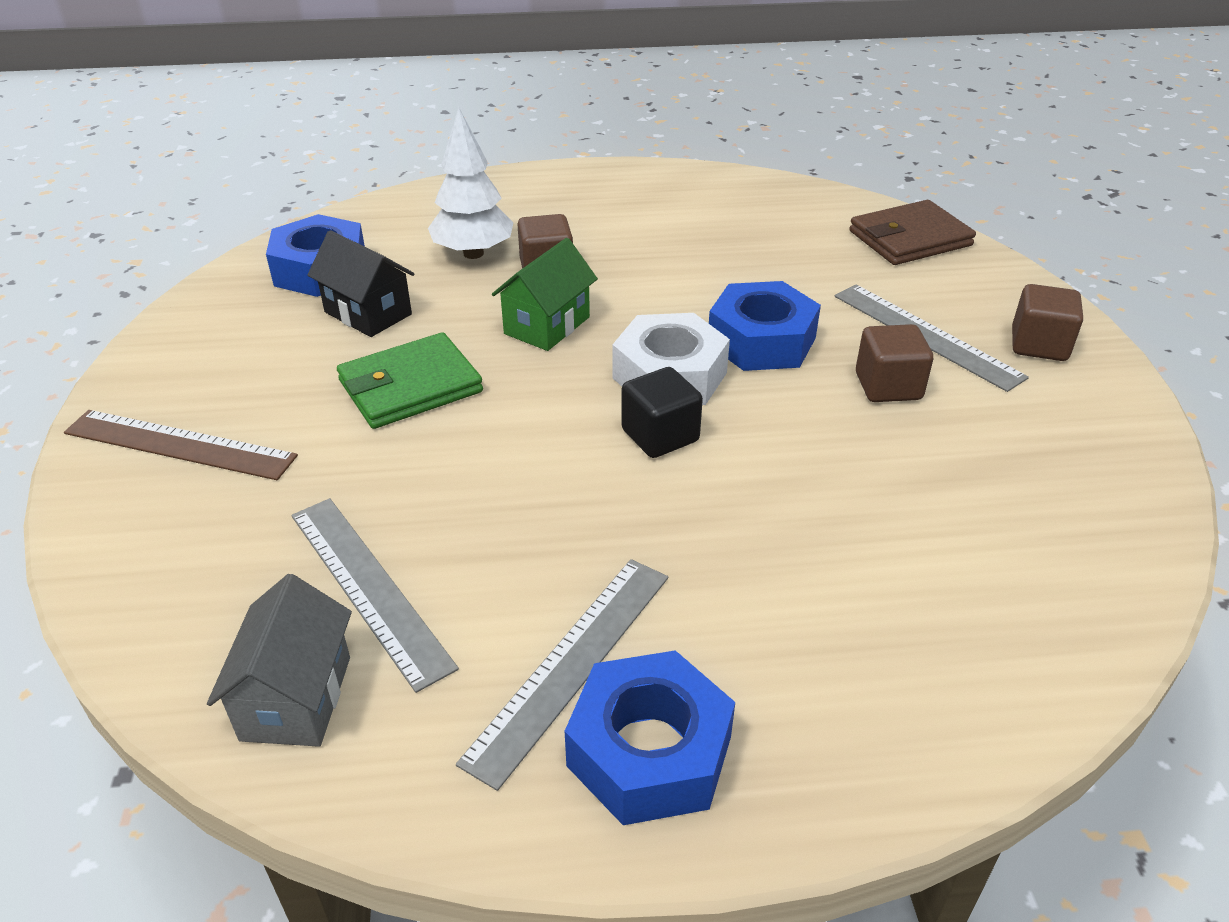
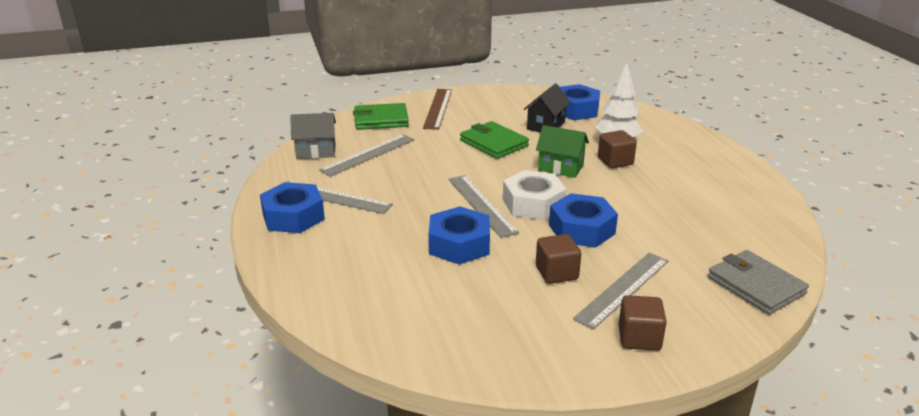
camera: 80 degrees right, 10 degrees down
black cube [621,367,703,458] -> grey ruler [448,175,519,238]
brown wallet [849,200,976,265] -> grey wallet [708,250,809,315]
none -> green wallet [353,103,409,130]
none -> blue nut [429,206,490,264]

